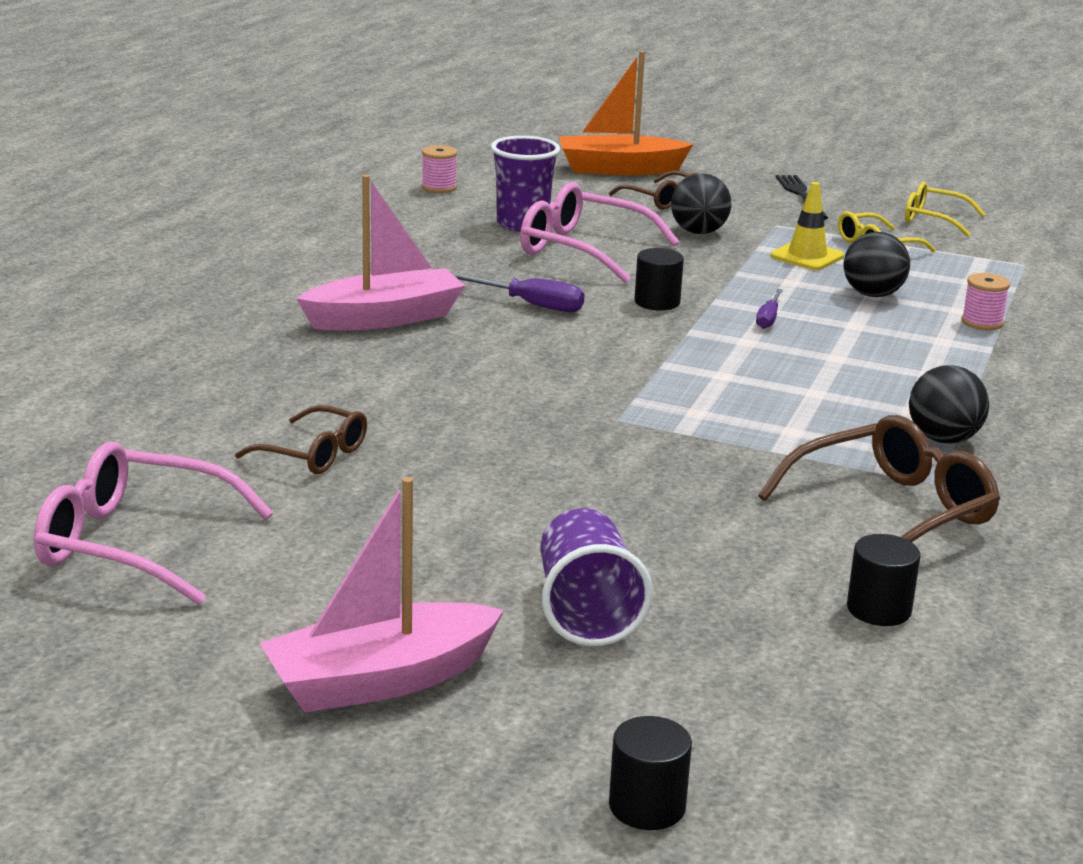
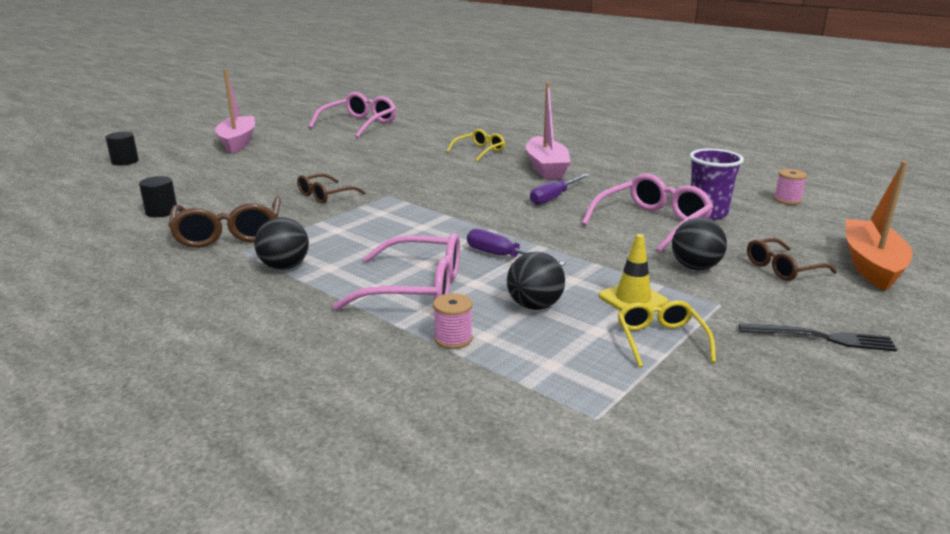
camera: 110 degrees right, 0 degrees up
brown glasses [235,405,367,474] -> brown glasses moved to [297,173,366,204]
purple cup [540,508,653,646] -> none
black cylinder [635,248,684,311] -> none
purple screwdriver [756,289,783,329] -> purple screwdriver [467,229,566,266], size x1.58
yellow glasses [905,182,986,237] -> yellow glasses moved to [446,129,505,161]
none -> pink glasses [333,233,460,310]

